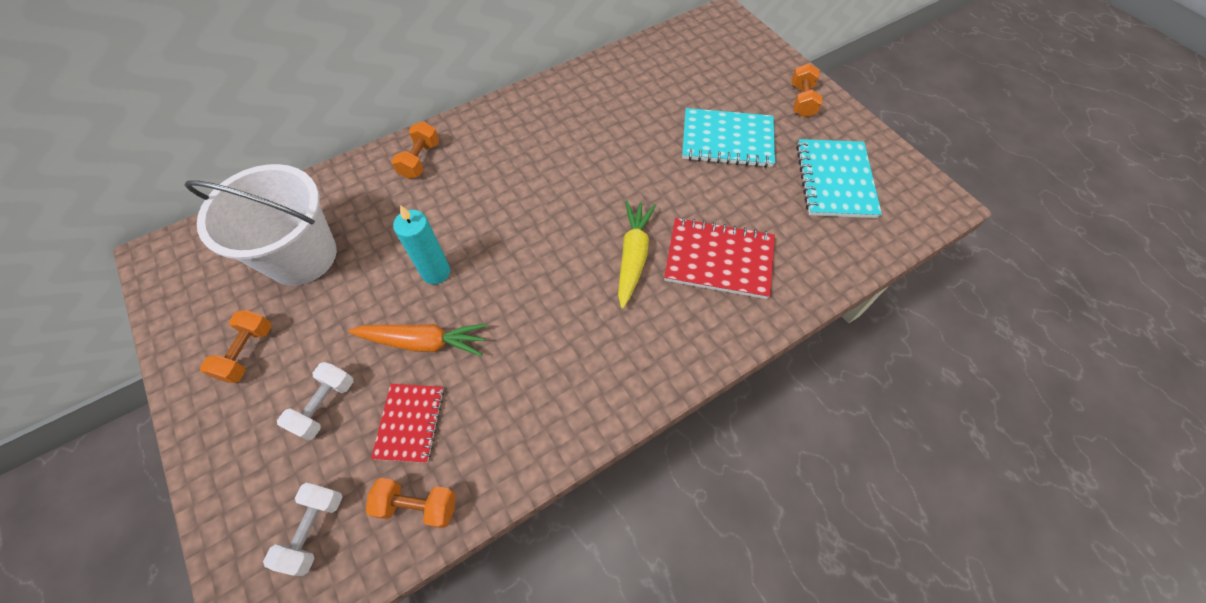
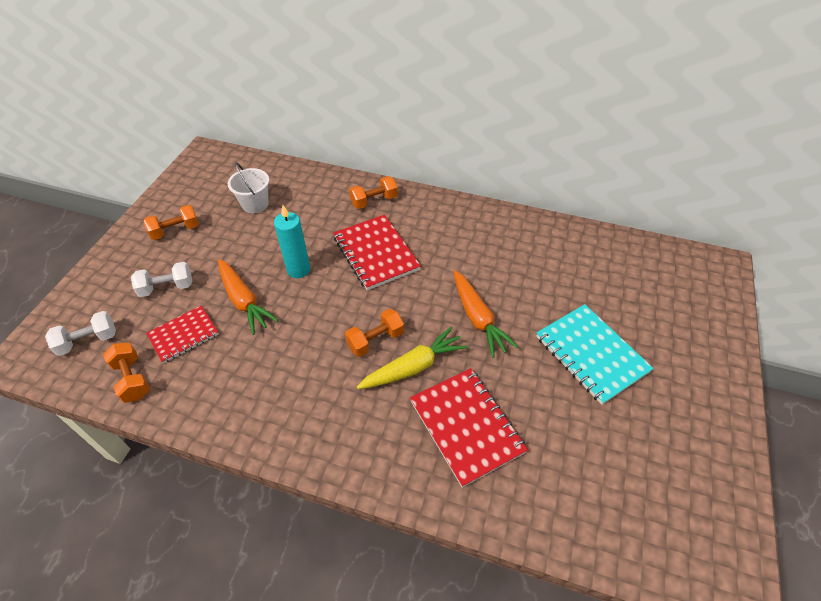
camera: 50 degrees right, 10 degrees down
white bucket [185,164,337,286] -> white bucket [228,162,269,213], size x0.52
orange dumbbell [792,63,823,117] -> orange dumbbell moved to [345,309,404,357]
turquoise notebook [796,139,882,218] -> none
none -> red notebook [333,215,421,290]
none -> orange carrot [454,270,518,358]

